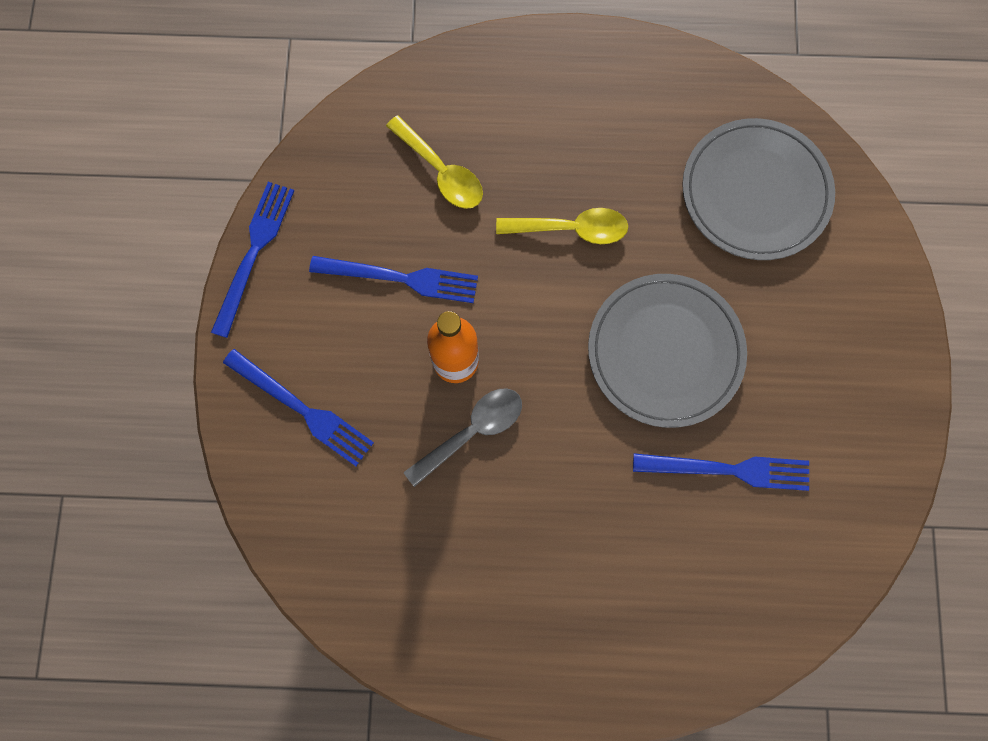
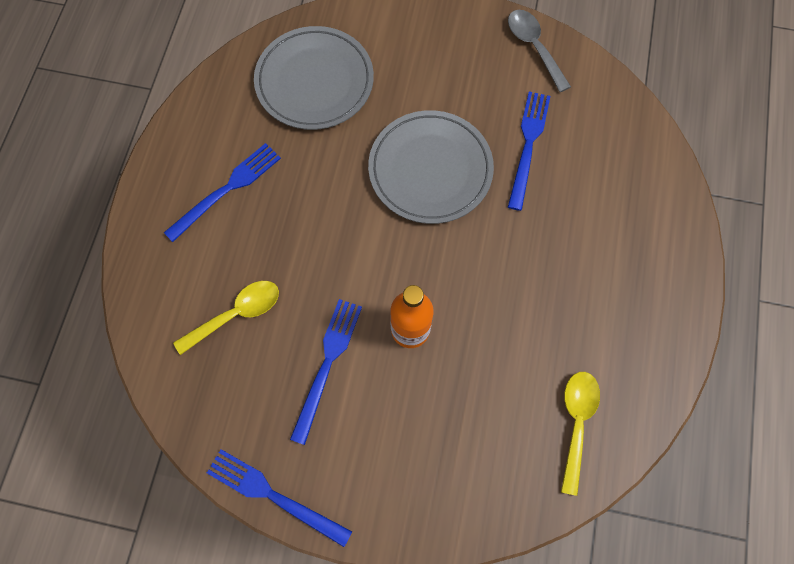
camera: 80 degrees left, 5 degrees down
blue fork [223,349,374,466] -> blue fork moved to [164,143,281,242]
grey spoon [403,389,522,487] -> grey spoon moved to [508,10,571,92]
yellow spoon [496,208,628,244] -> yellow spoon moved to [561,372,600,496]

